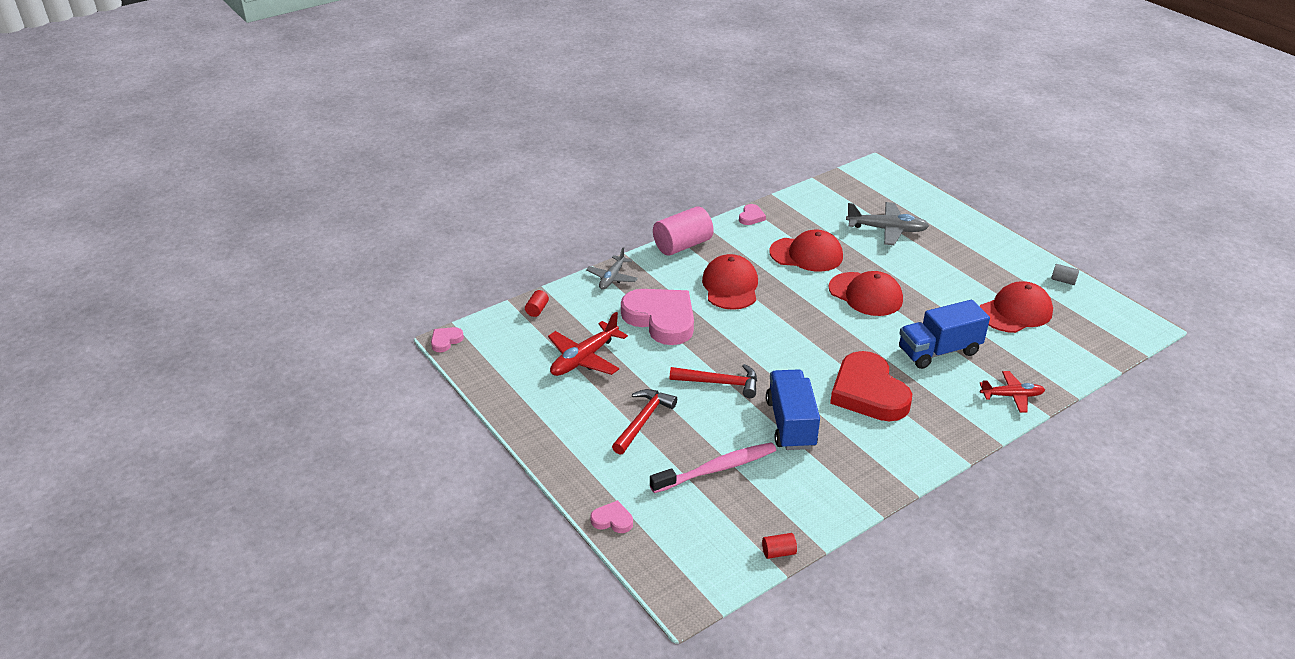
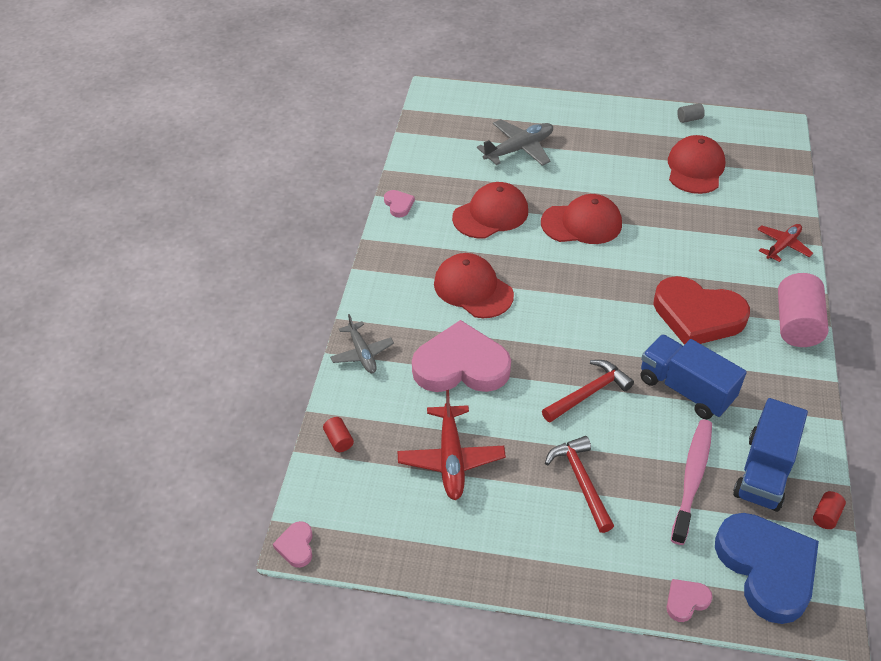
camera: 45 degrees left, 10 degrees up
pink cylinder [653,206,713,256] -> pink cylinder moved to [778,273,829,347]
blue truck [899,300,990,369] -> blue truck moved to [733,398,808,512]
none -> blue heart [715,513,819,624]

